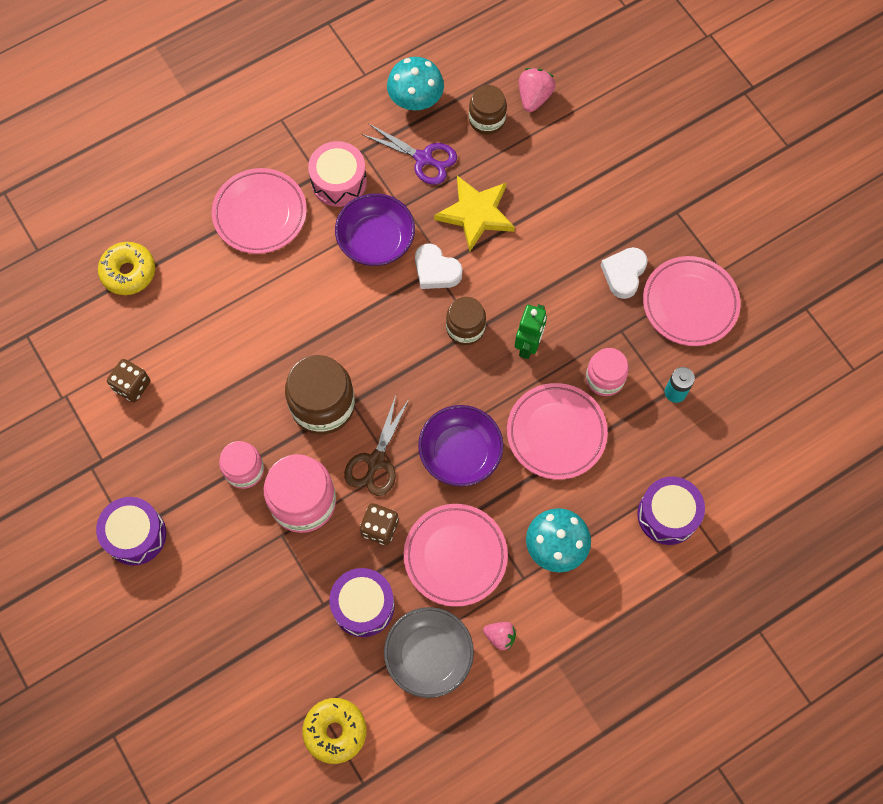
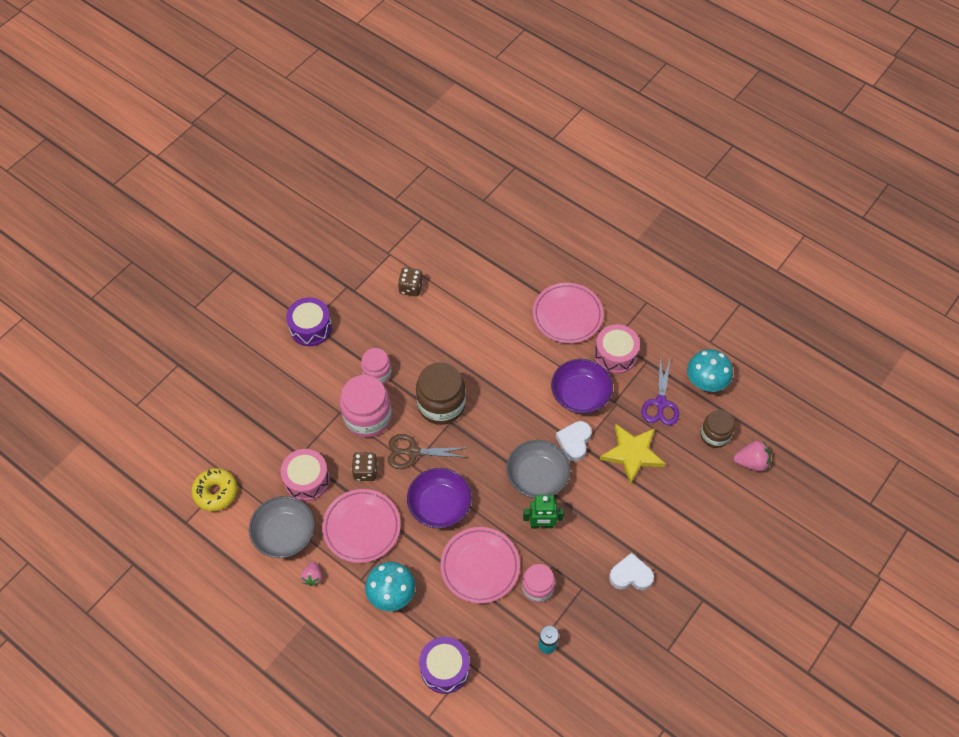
camera: 70 degrees right, 10 degrees down
yellow donut [98,242,155,295] -> none
purple drum [329,568,395,637] -> pink drum [281,449,330,501]
brown jar [446,297,486,345] -> grey bowl [506,440,571,498]
pink plate [643,256,741,346] -> none

